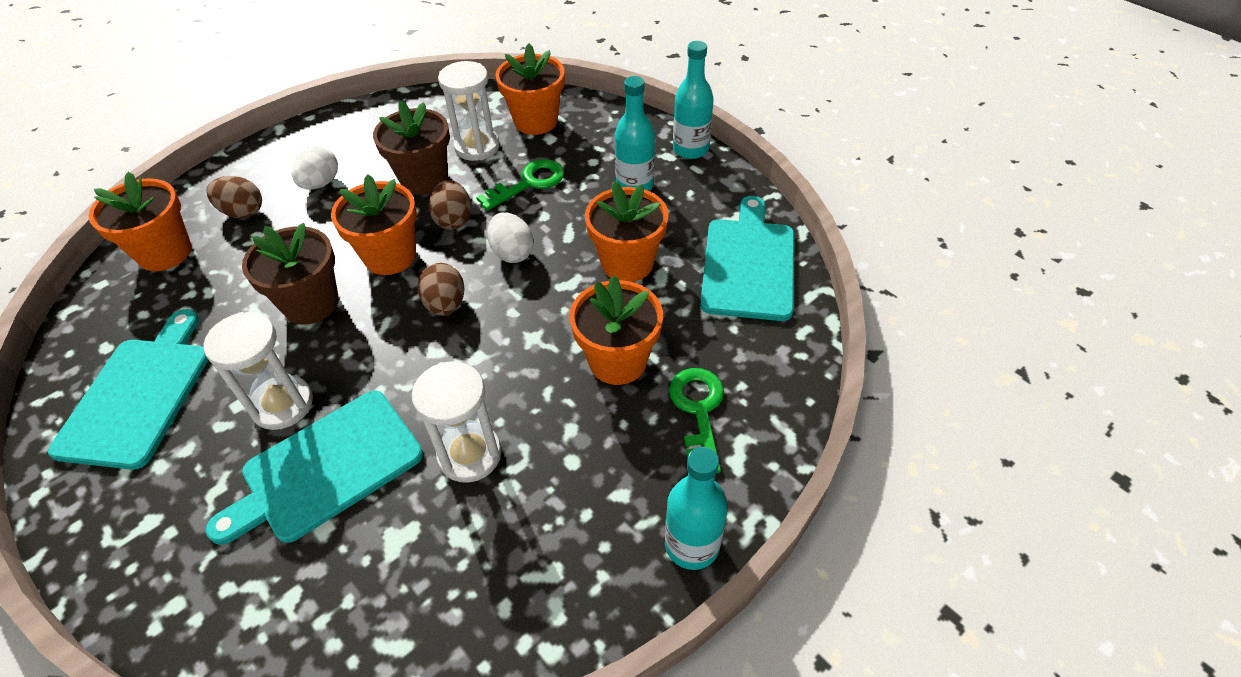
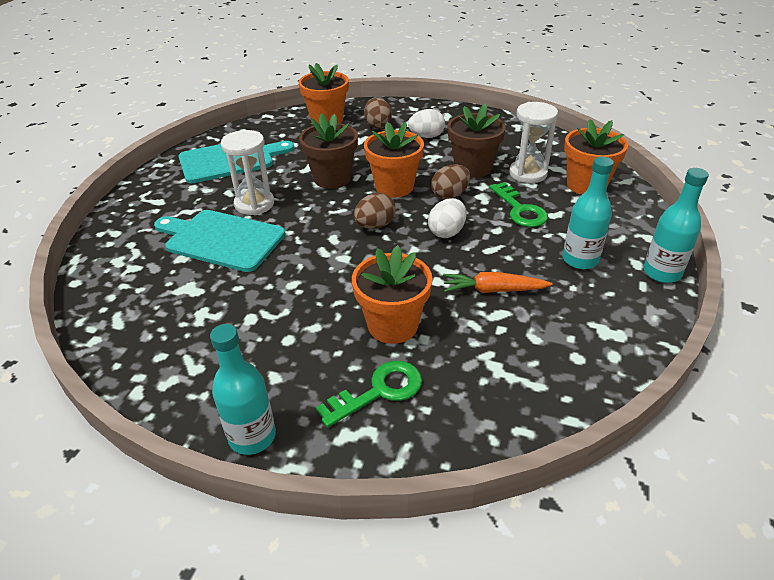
camera: 60 degrees right, 10 degrees down
white hourglass [412,361,502,483] -> none
green key [476,159,564,211] -> green key turned 45 degrees clockwise [489,182,548,227]
orange flower pot [585,181,669,282] -> orange carrot [443,272,552,293]
turquoise cutting board [700,196,794,321] -> none

